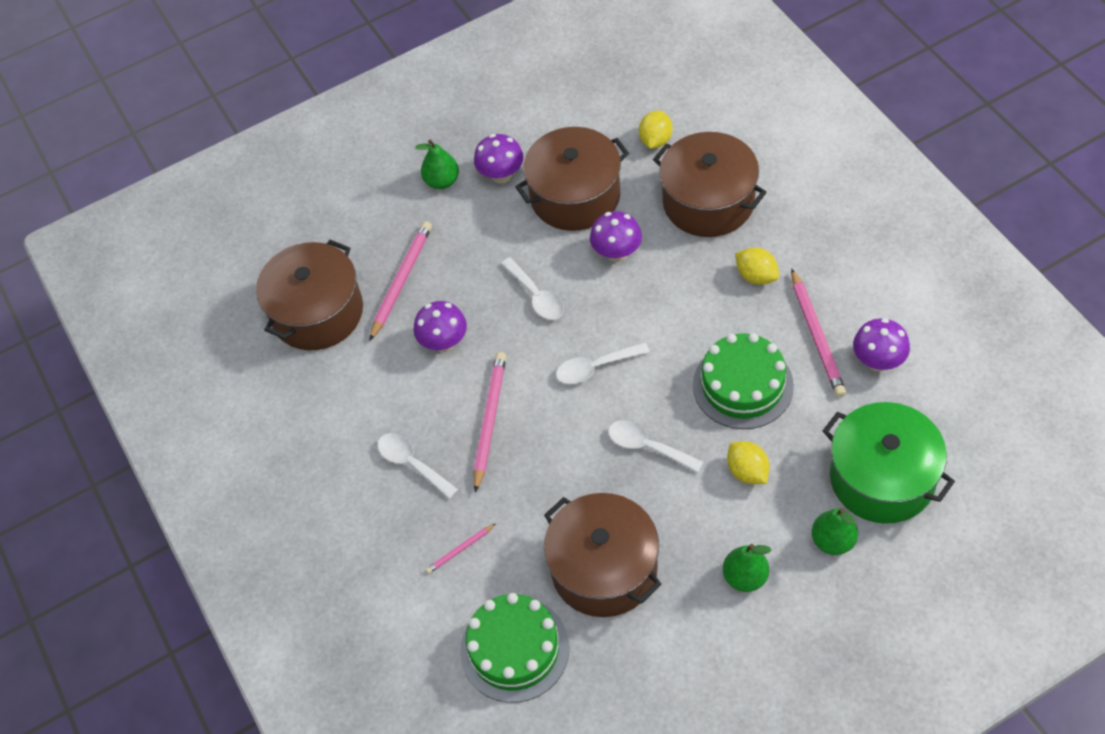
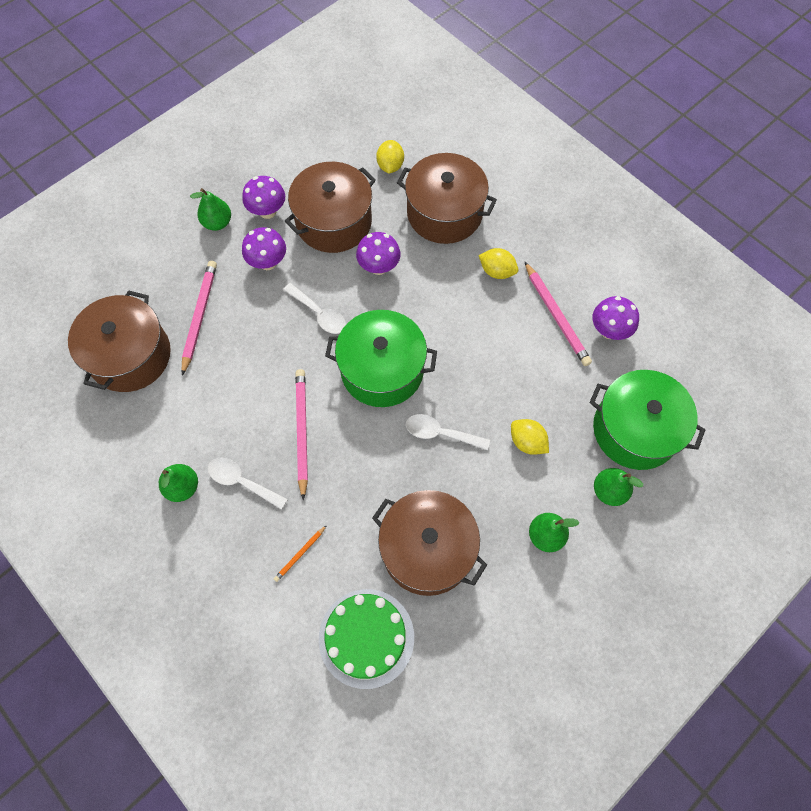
camera: 20 degrees left, 10 degrees up
purple mushroom [413,301,467,352] -> purple mushroom moved to [242,227,286,270]
pink pencil [426,524,495,574] -> orange pencil [274,525,327,582]
white spoon [556,342,650,384] -> green pot [325,310,437,407]
green cake [693,333,794,429] -> none
none -> green pear [159,464,198,502]

